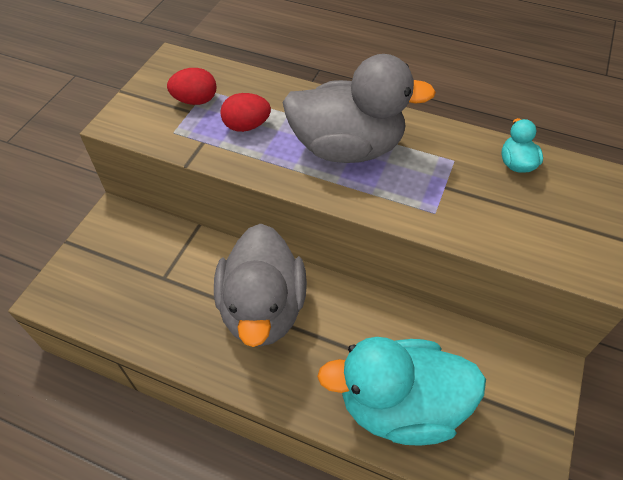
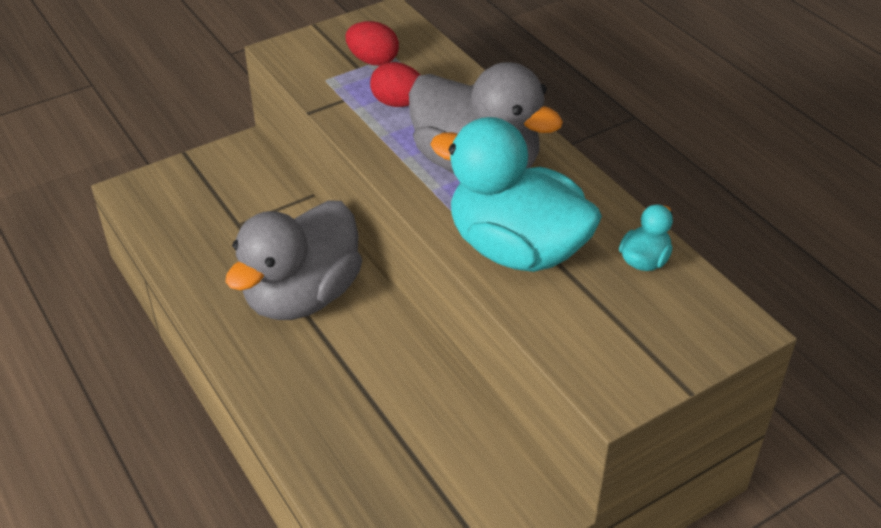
camera: 35 degrees right, 10 degrees down
turquoise duck [317,337,486,446] -> turquoise duck moved to [430,117,602,272]

